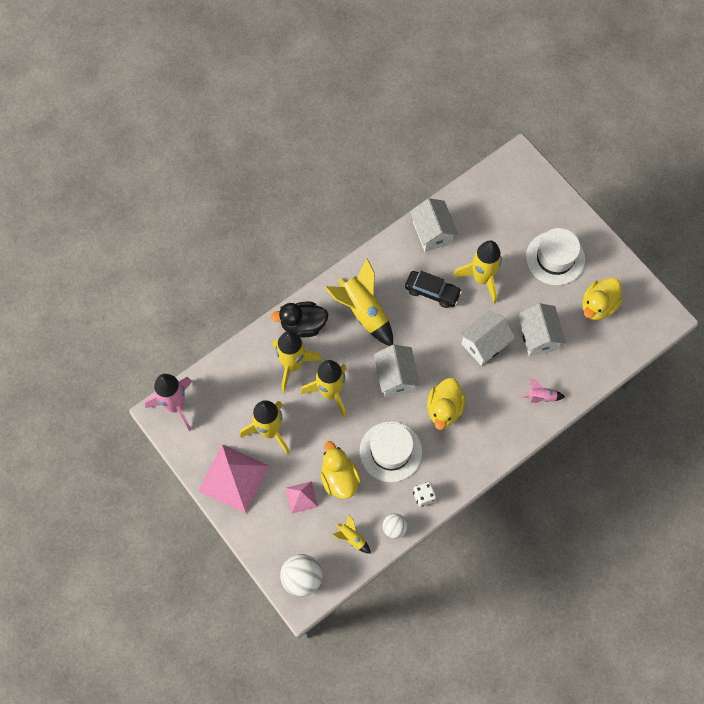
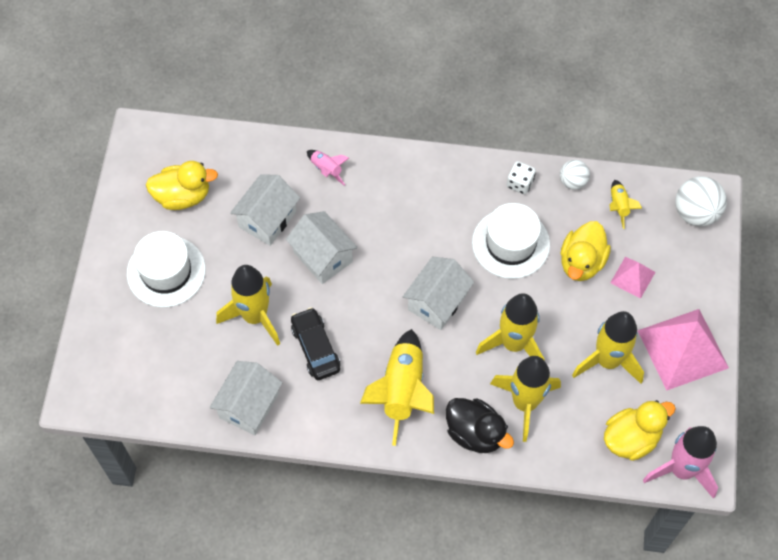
camera: 135 degrees left, 5 degrees down
yellow duck [427,378,466,430] -> yellow duck moved to [604,400,676,461]
white house [459,310,515,366] -> white house turned 45 degrees clockwise [286,211,358,284]

